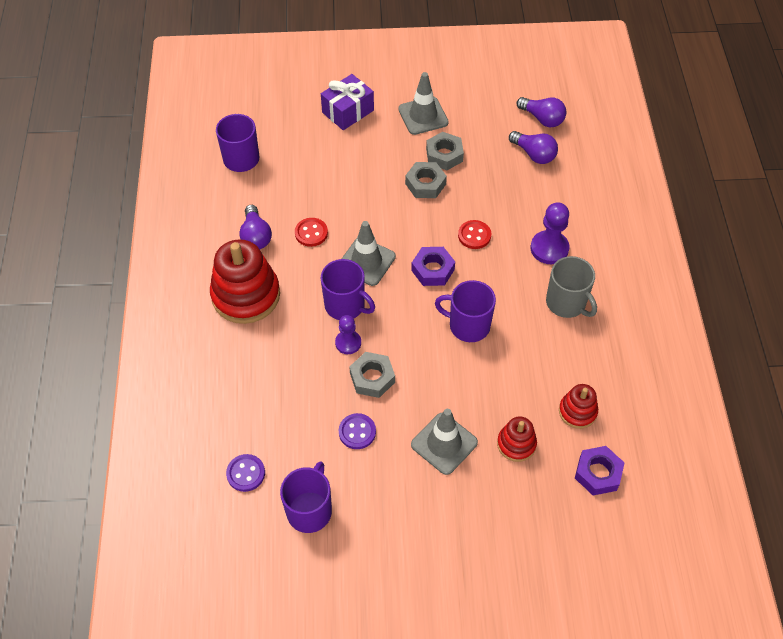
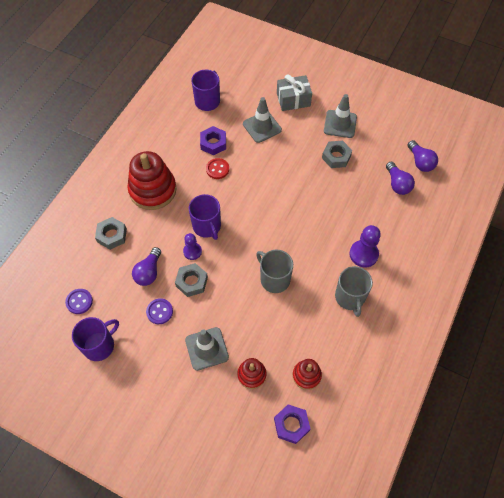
camera: 30 degrees right, 5 degrees up
purple light bulb [239,205,272,249] -> purple light bulb moved to [132,247,161,286]
purple gift [321,74,374,130] -> grey gift [277,74,312,111]
grey traffic cone [342,221,396,286] -> grey traffic cone moved to [243,97,282,143]
grey nut [405,162,447,198] -> grey nut moved to [95,217,127,250]
purple nut [411,247,455,286] -> purple nut moved to [200,126,226,155]
purple mug [435,280,496,342] -> grey mug [256,250,293,293]
red button [458,220,491,249] -> none

